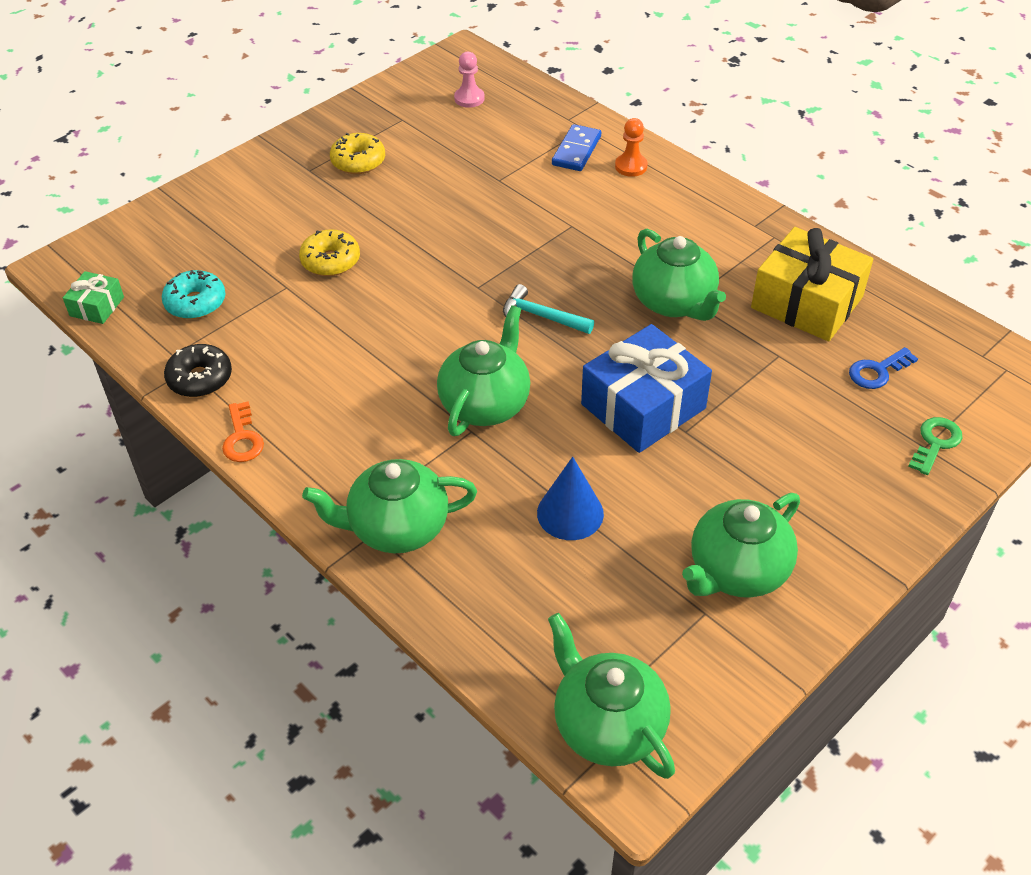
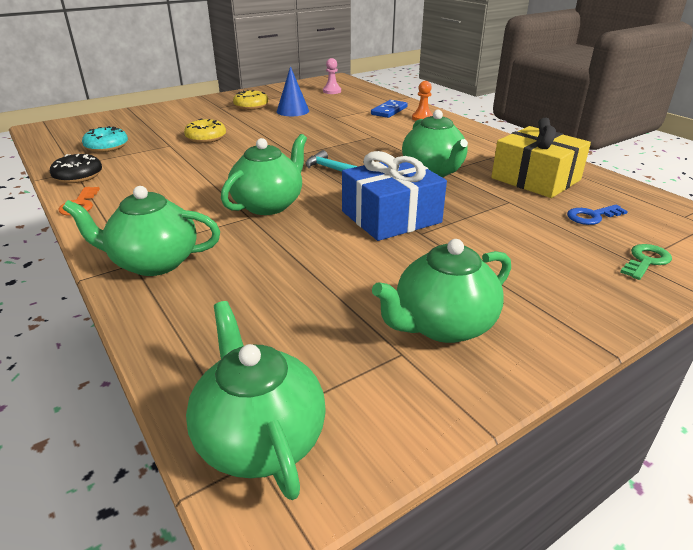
camera: 10 degrees right, 15 degrees down
green gift [63,271,124,324] -> none
blue cone [537,457,604,540] -> blue cone moved to [277,66,309,116]

